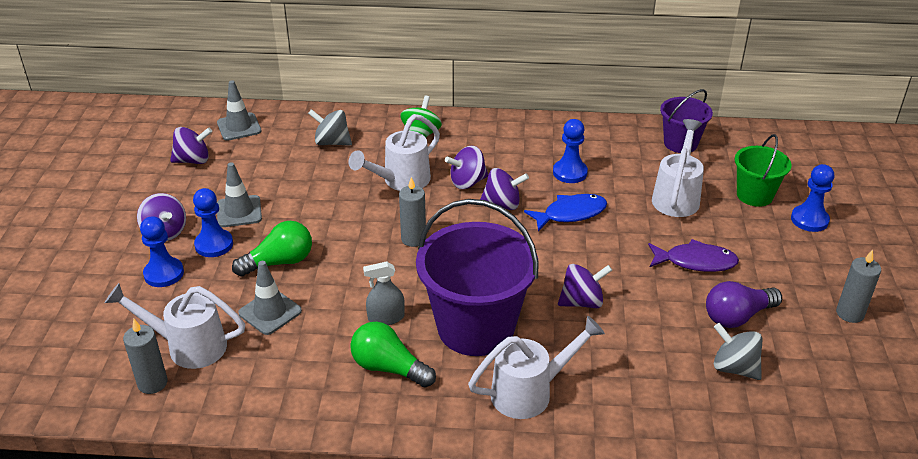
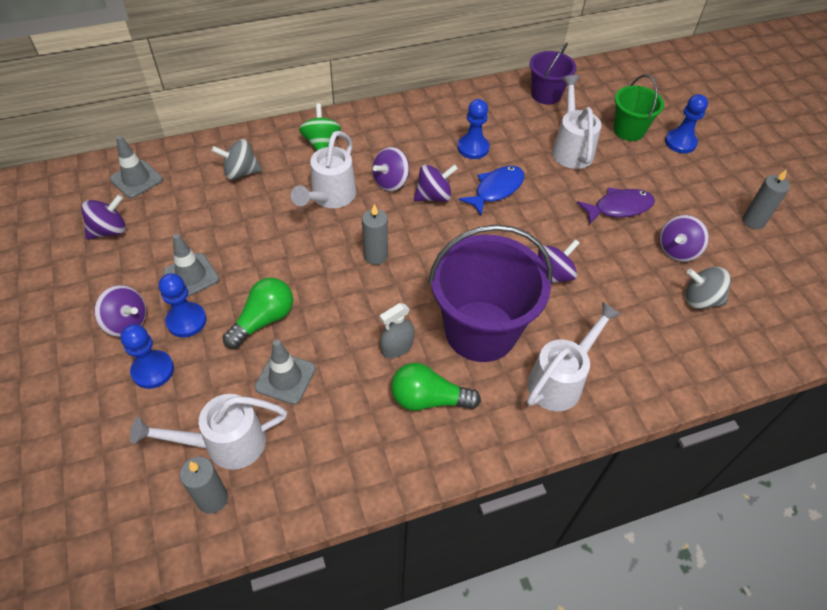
camera: 25 degrees left, 15 degrees up
purple light bulb [706,281,782,328] -> purple spinning top [660,215,709,262]

